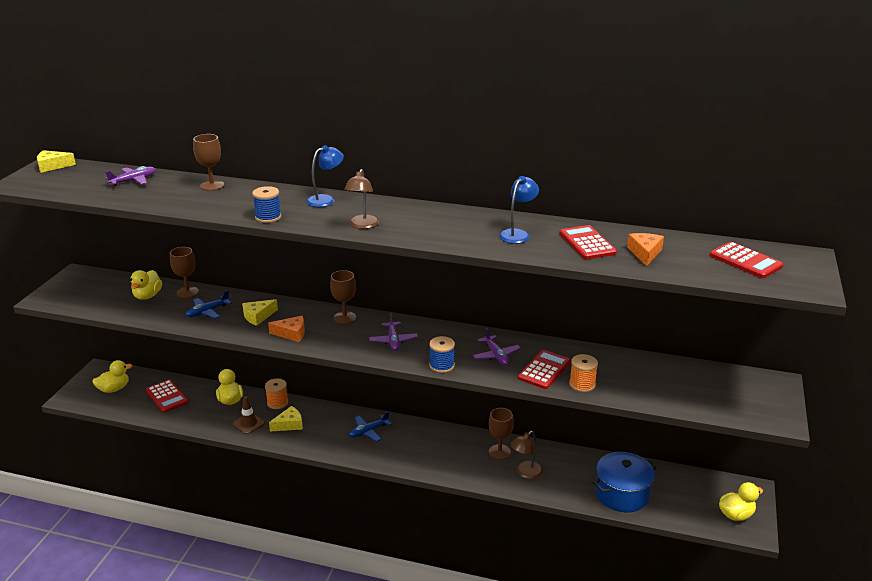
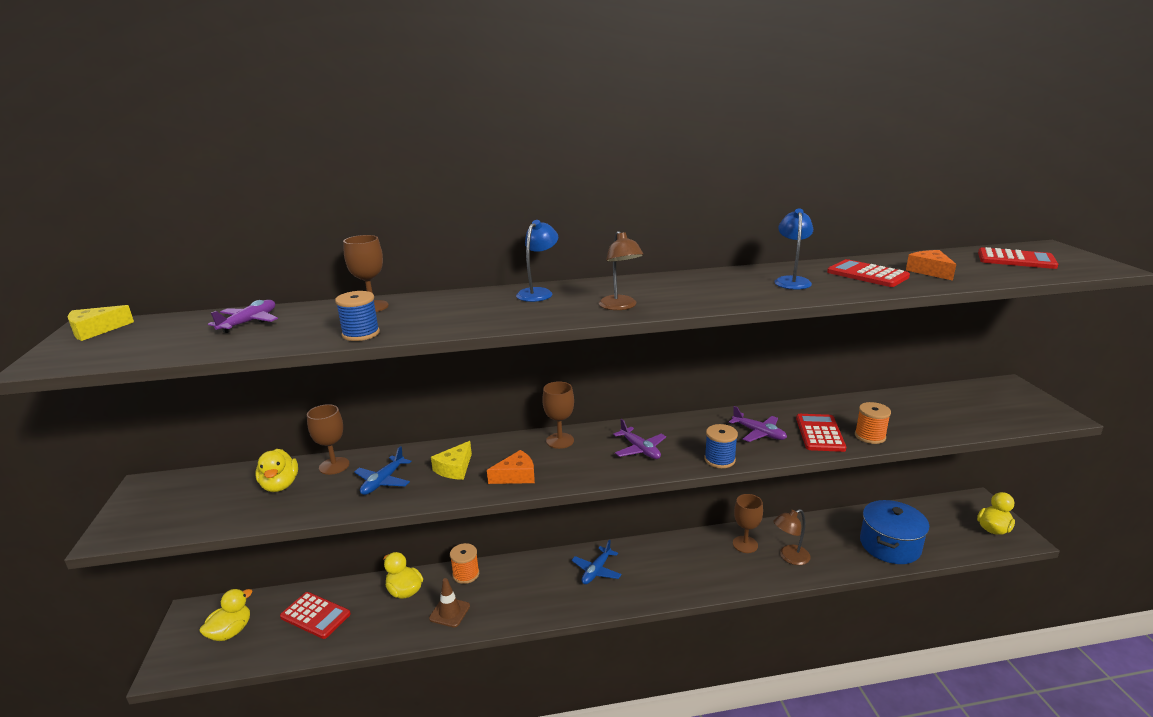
camera: 25 degrees left, 5 degrees down
blue spool [252,186,282,223] -> blue spool moved to [335,291,380,341]
yellow cheese [269,406,303,432] -> none
brown lamp [510,431,543,479] -> brown lamp turned 45 degrees clockwise [773,509,811,565]

